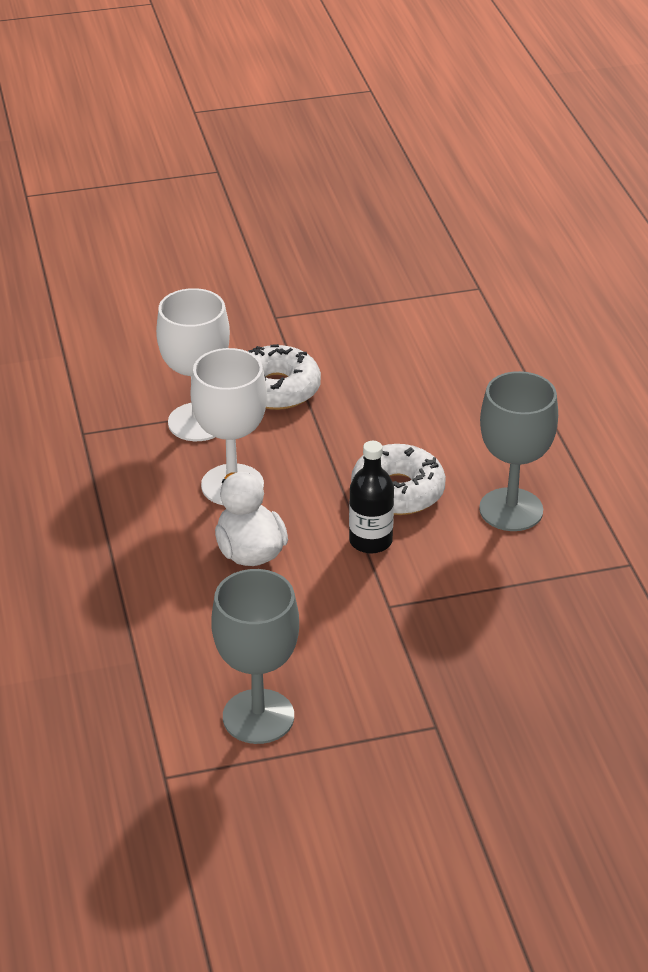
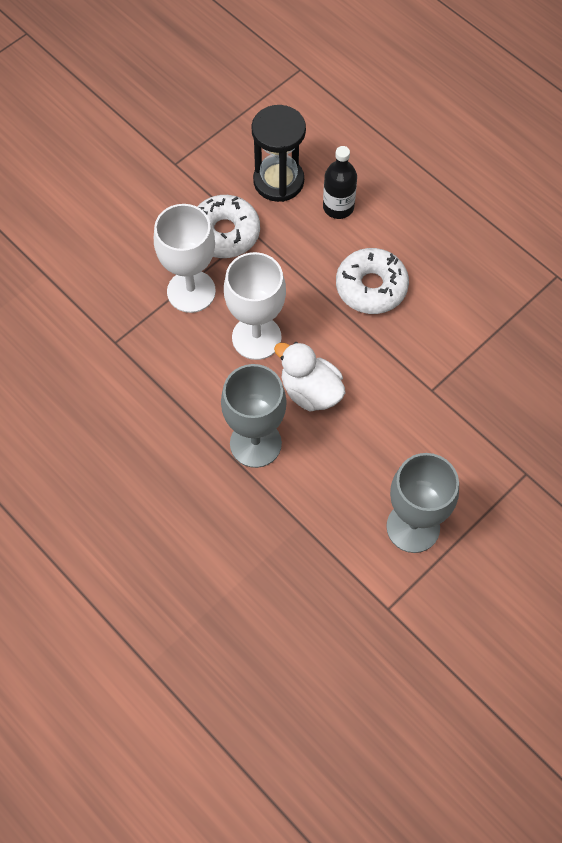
camera: 30 degrees left, 25 degrees up
black bottle [349,441,394,553] -> black bottle moved to [323,146,357,219]
grey goblet [479,371,558,531] -> grey goblet moved to [221,364,286,468]
none -> black hourglass [251,105,306,202]

